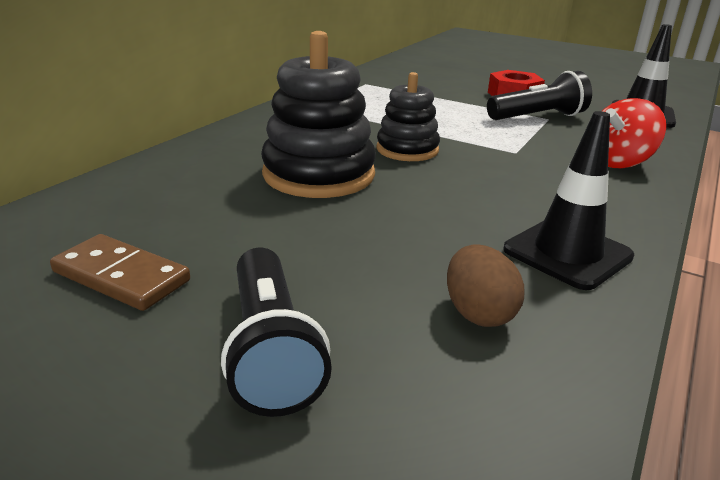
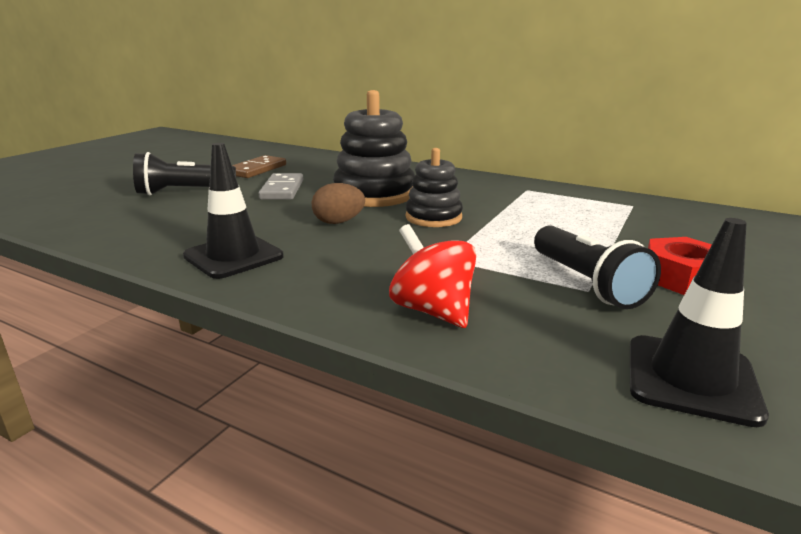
camera: 90 degrees right, 5 degrees down
brown egg [447,244,525,327] -> brown egg moved to [312,183,365,224]
none -> grey domino [259,173,303,200]

